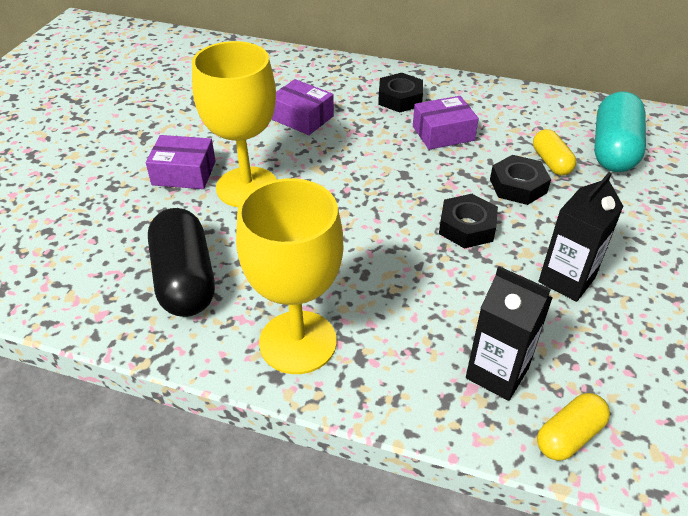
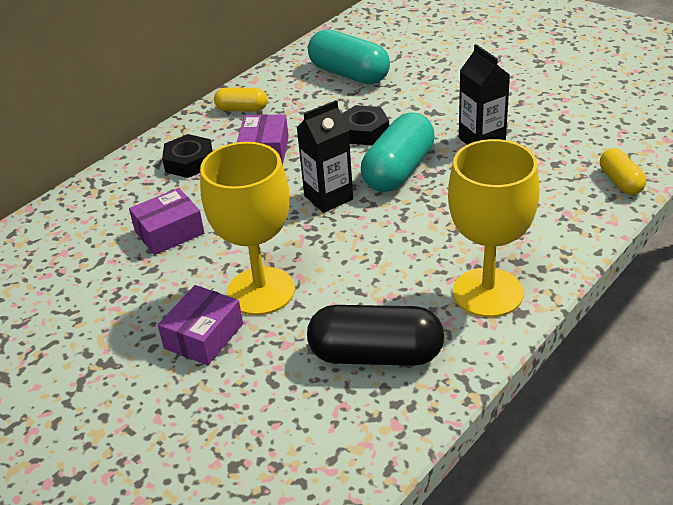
camera: 65 degrees left, 5 degrees down
black nut [439,194,498,249] -> turquoise capsule [361,113,435,192]
black carton [466,266,552,401] -> black carton moved to [296,100,353,213]
yellow capsule [533,129,577,176] -> yellow capsule moved to [214,88,267,111]

